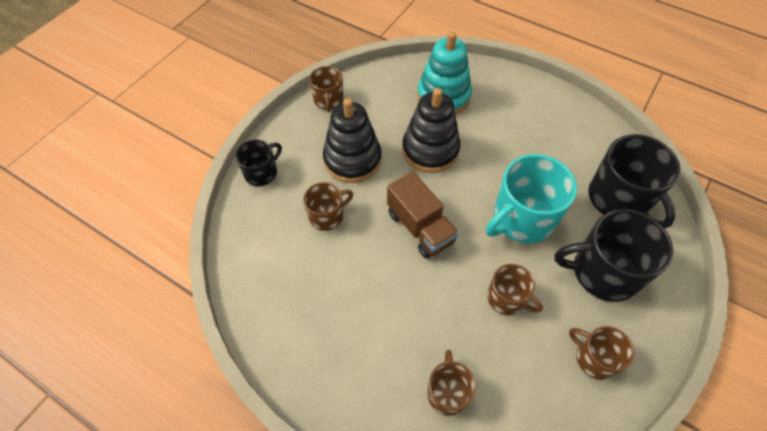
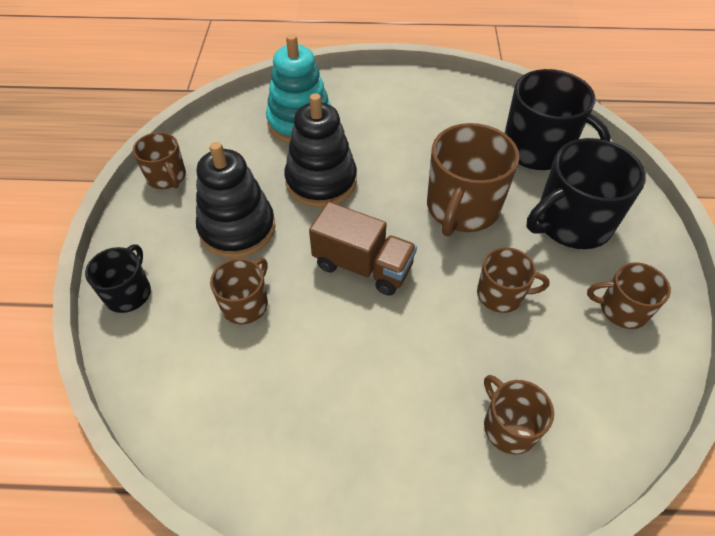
camera: 30 degrees left, 5 degrees down
turquoise mug [486,154,577,243] -> brown mug [427,123,519,236]

